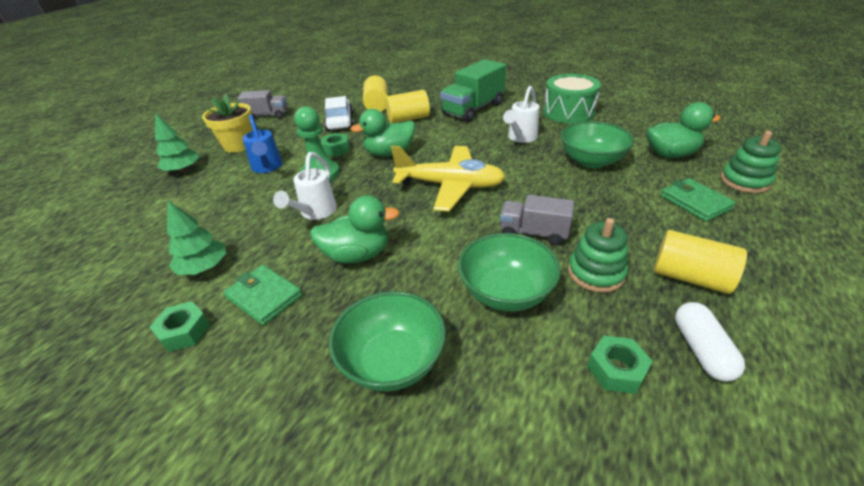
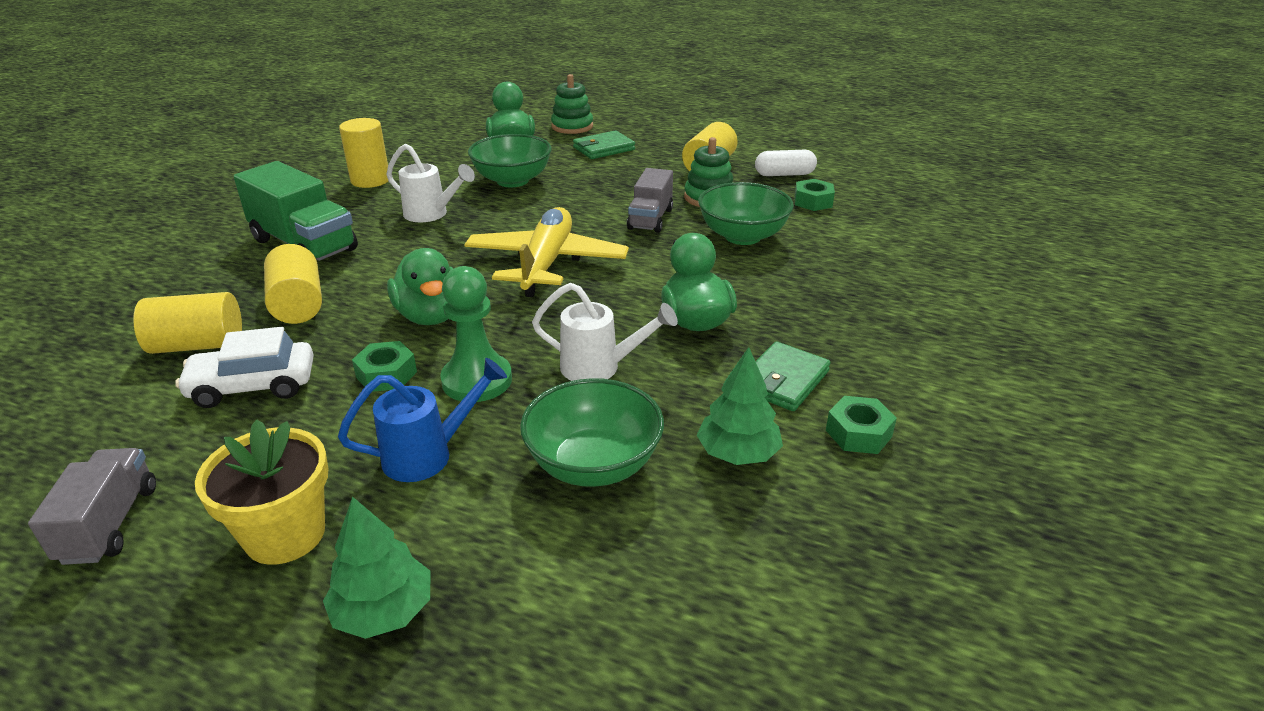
camera: 95 degrees left, 5 degrees down
green bowl [329,291,446,391] -> green bowl moved to [520,378,664,487]
green drum [543,74,601,124] -> yellow cylinder [339,118,388,188]

